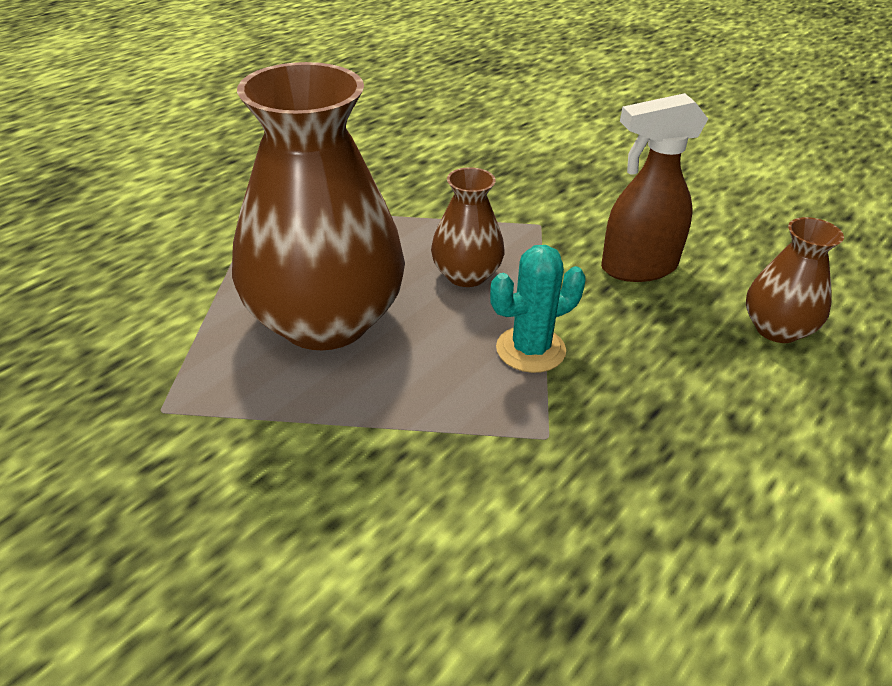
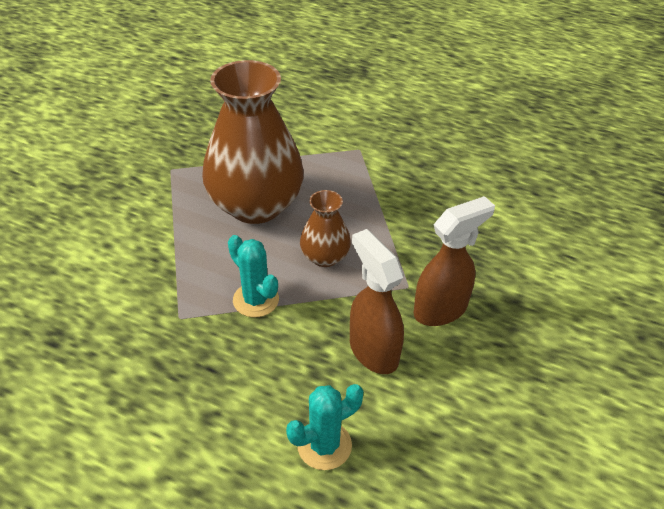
camera: 75 degrees right, 5 degrees up
brown vase [746,217,844,343] -> turquoise cactus [286,384,363,470]
none -> brown spray bottle [414,196,495,326]

